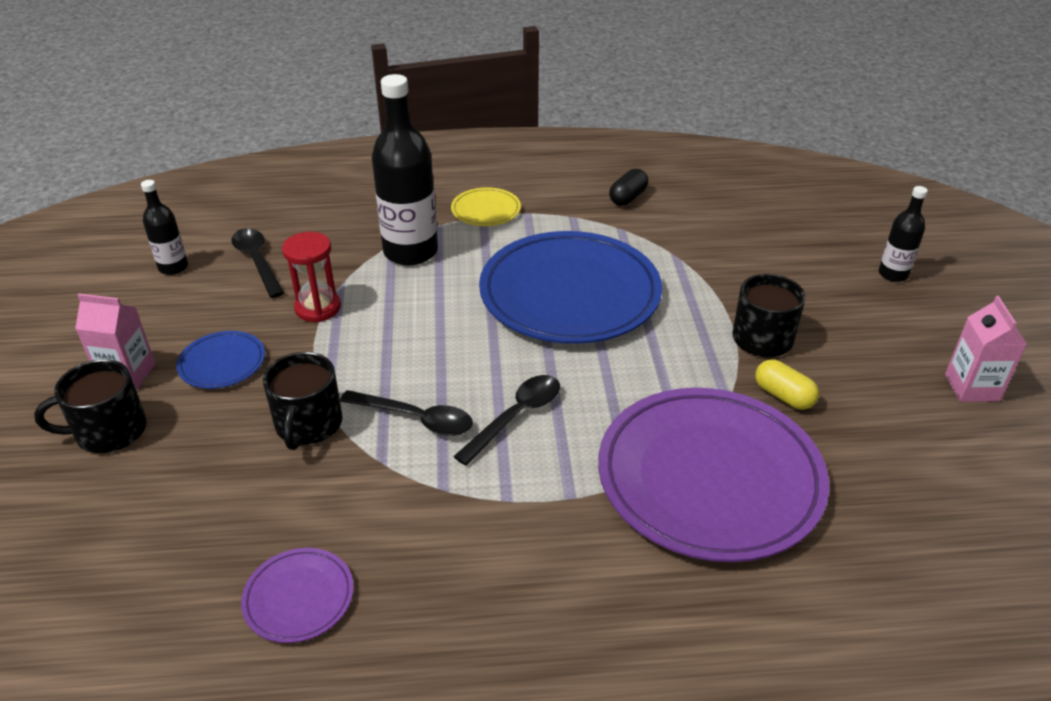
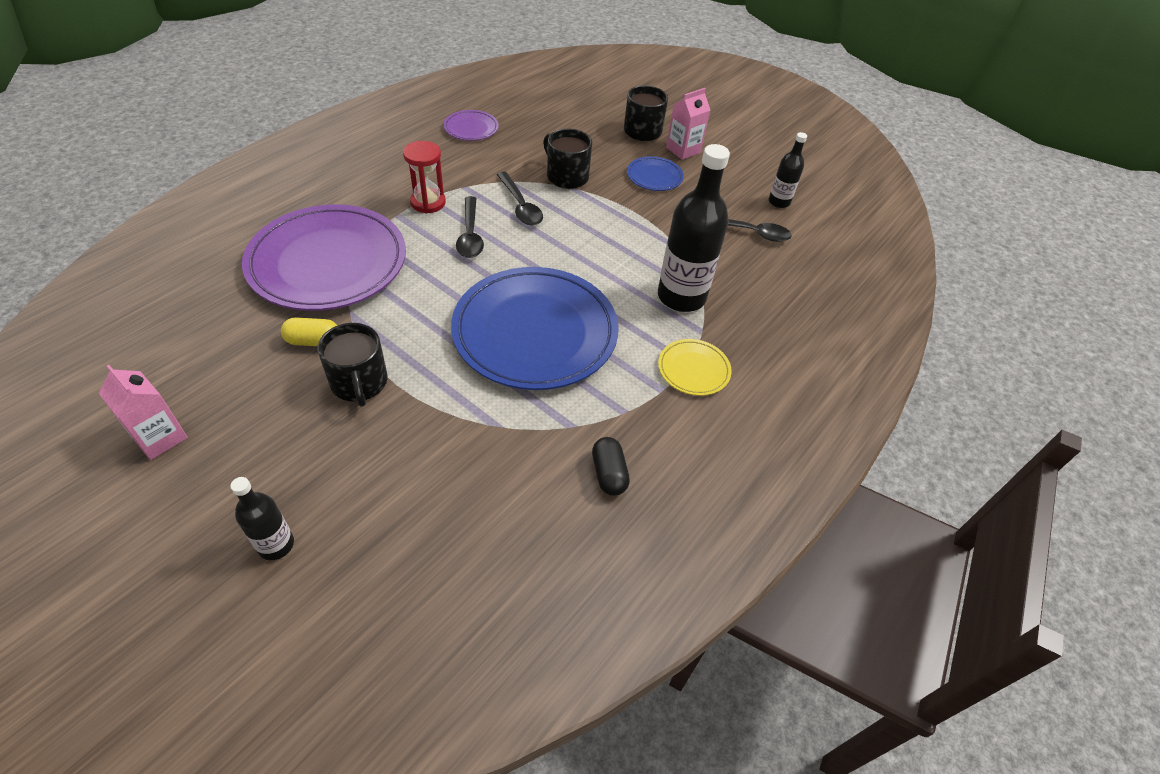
camera: 130 degrees right, 10 degrees up
red hourglass [282,232,341,322] -> red hourglass moved to [403,141,446,214]
black spoon [340,390,473,436] -> black spoon turned 90 degrees counterclockwise [497,172,543,226]

